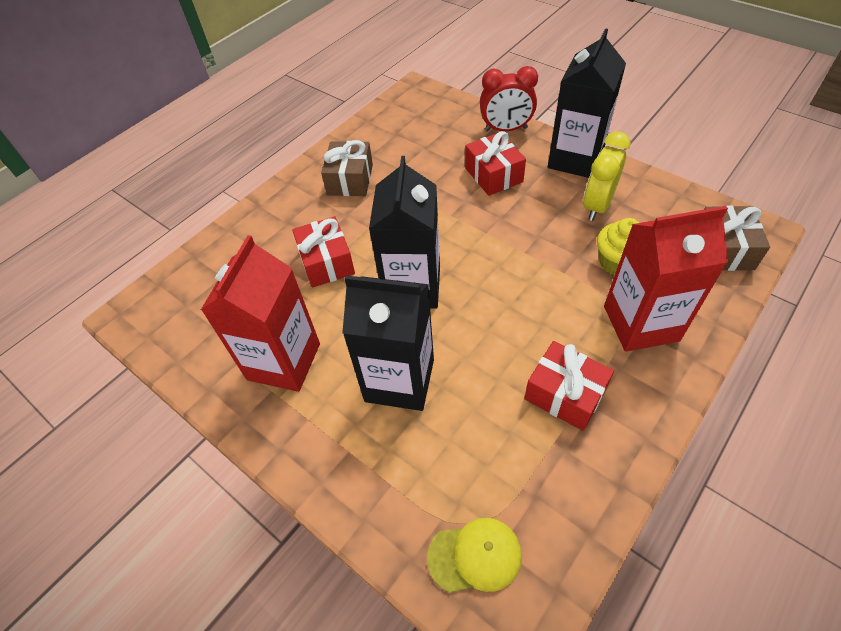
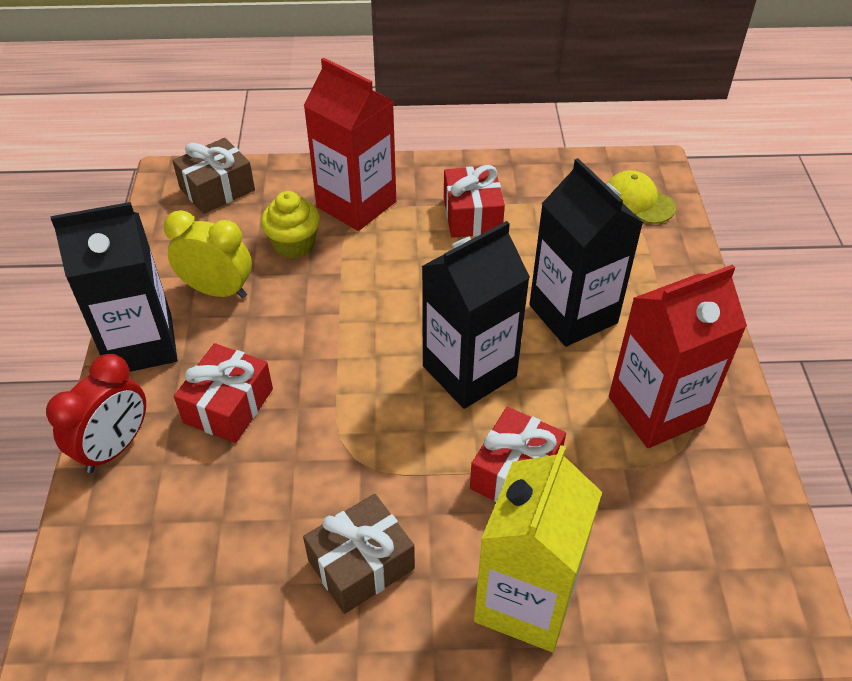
camera: 135 degrees left, 5 degrees down
red clock [480,66,538,132] -> red clock turned 75 degrees clockwise [46,354,146,473]
yellow clock [583,132,630,221] -> yellow clock turned 150 degrees counterclockwise [164,210,252,298]
none -> yellow carton [474,445,602,652]

